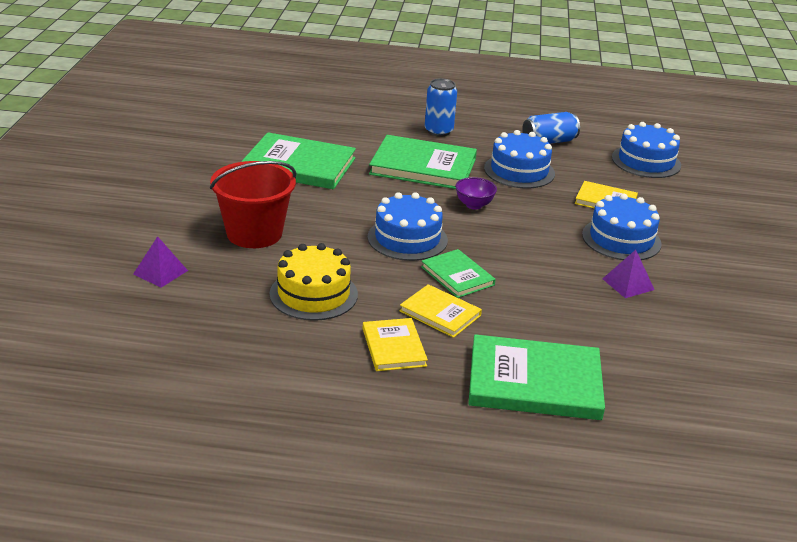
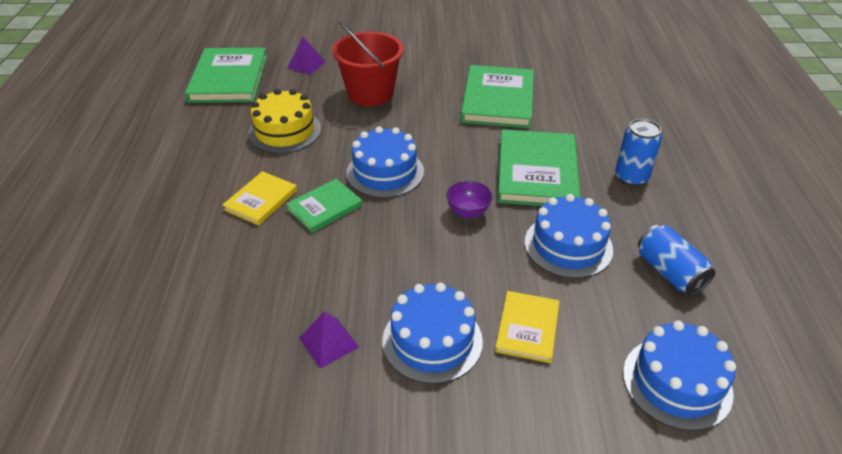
camera: 85 degrees right, 10 degrees up
yellow book [363,318,428,371] -> none
green book [468,334,605,420] -> green book moved to [185,47,267,103]

